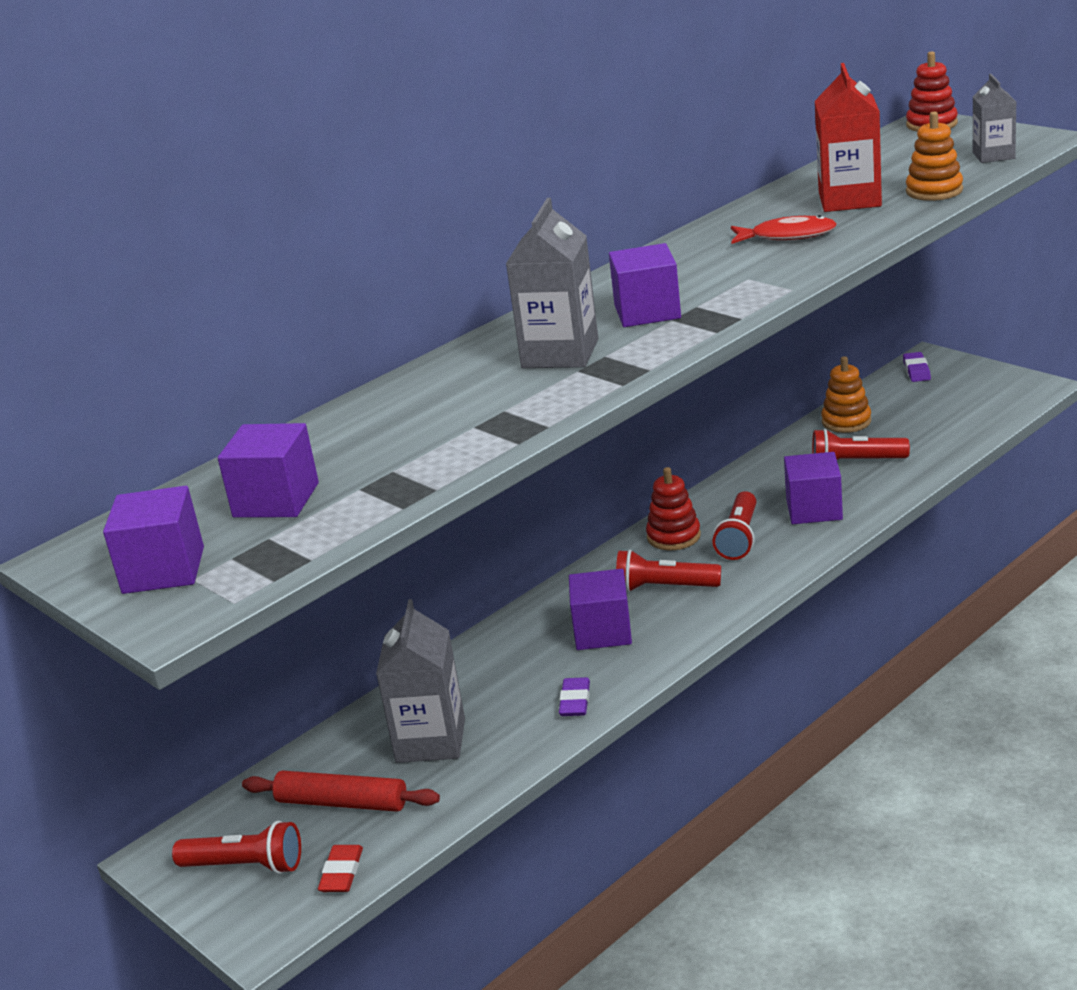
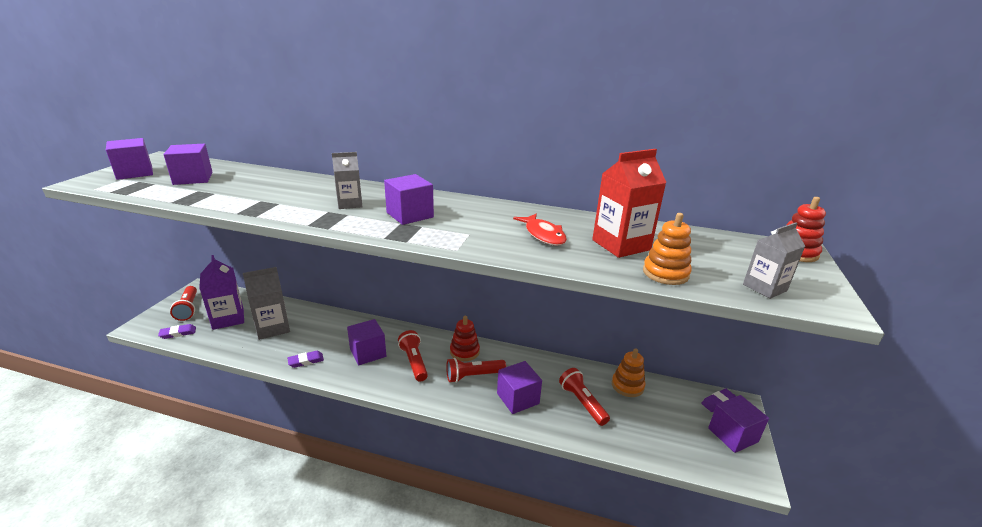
camera: 55 degrees right, 0 degrees up
red rolling pin [242,771,440,812] -> purple carton [199,255,244,330]
red eraser [318,845,363,892] -> purple eraser [158,324,196,339]
grey carton [506,198,598,368] -> grey carton [332,152,363,209], size x0.62
none -> purple cube [708,395,769,453]

